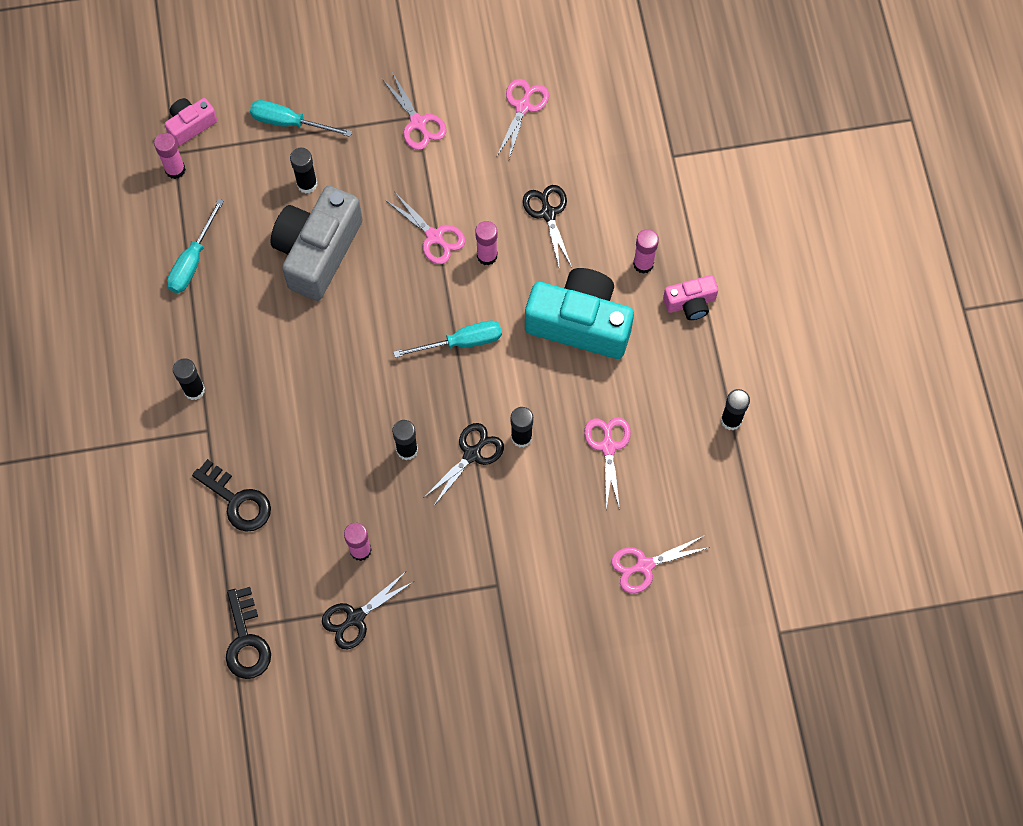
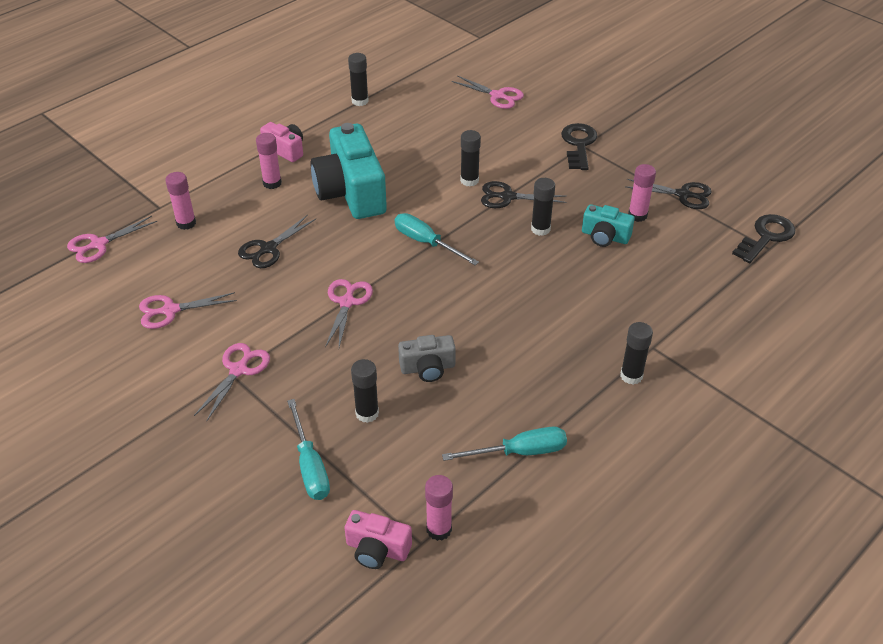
camera: 125 degrees left, 25 degrees down
black key [192,459,271,532] -> black key moved to [561,123,597,170]
grey camera [270,186,363,301] -> grey camera [398,335,456,382], size x0.50
pink glue stick [475,221,497,266] -> pink glue stick moved to [165,172,196,230]
pink scissors [584,417,631,510] -> pink scissors moved to [67,216,157,263]
none -> turquoise camera [582,204,635,247]

